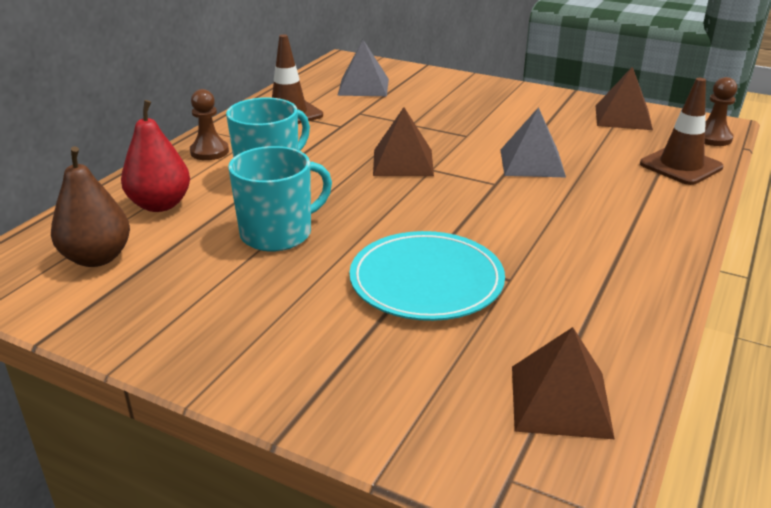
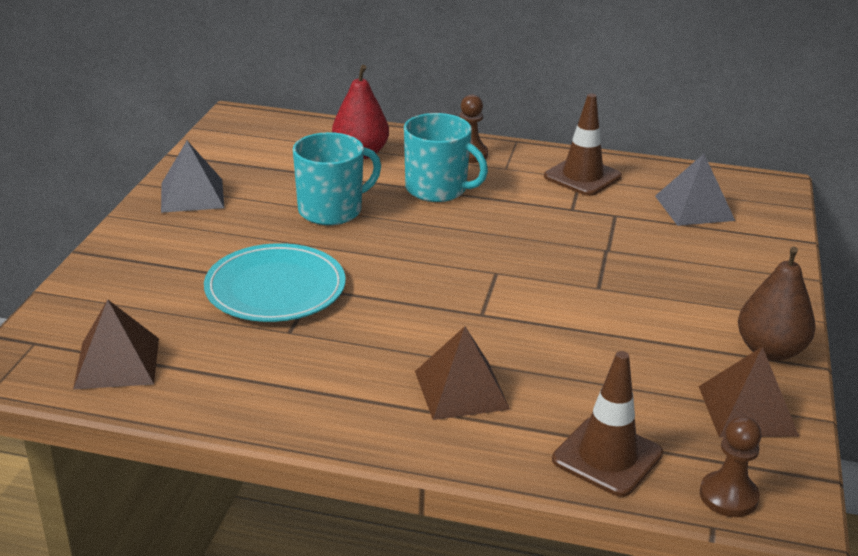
camera: 75 degrees right, 0 degrees up
brown pear [51,146,130,267] -> brown pear moved to [738,247,816,361]
turquoise mug [228,146,332,251] -> turquoise mug turned 75 degrees counterclockwise [293,132,381,225]
brown pyramid [373,107,434,176] -> brown pyramid moved to [415,326,510,420]
grey pyramid [500,107,566,177] -> grey pyramid moved to [161,141,224,213]

